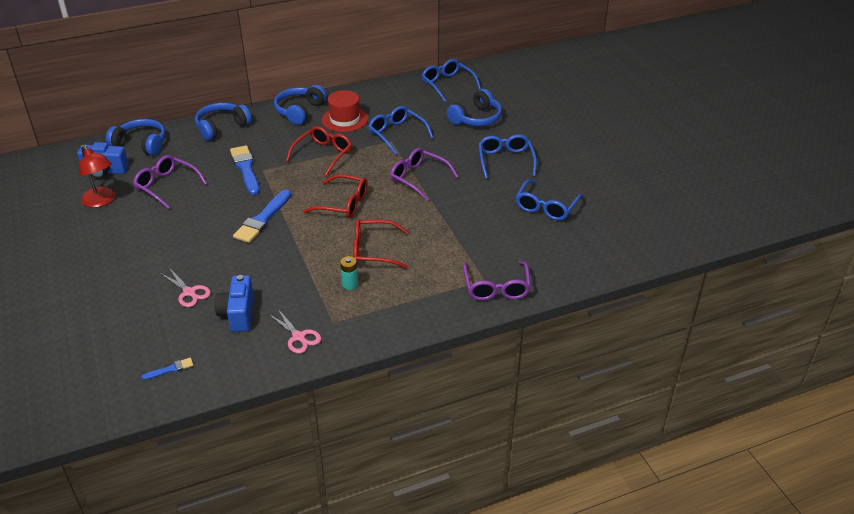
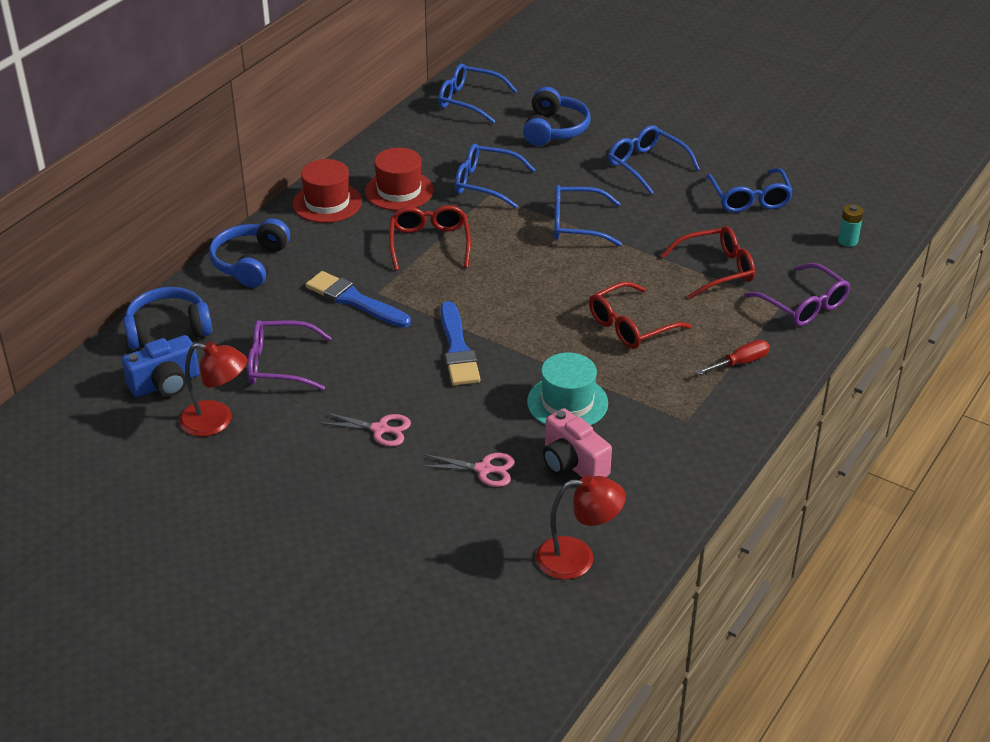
camera: 35 degrees left, 0 degrees up
blue brush [142,358,194,380] -> red lamp [536,475,626,579]
blue camera [215,275,254,332] -> pink camera [543,408,612,477]
pink scissors [268,308,321,354] -> pink scissors moved to [319,412,411,447]
blue headphones [274,85,327,125] -> red hat [292,159,362,223]
red glasses [303,174,368,218] -> red glasses moved to [661,226,755,299]
turquoise battery [340,256,358,290] -> turquoise battery moved to [838,204,864,247]
purple glasses [390,148,459,201] -> blue glasses [554,185,622,246]
none -> turquoise hat [527,353,608,425]
none -> red screwdriver [696,340,770,375]

